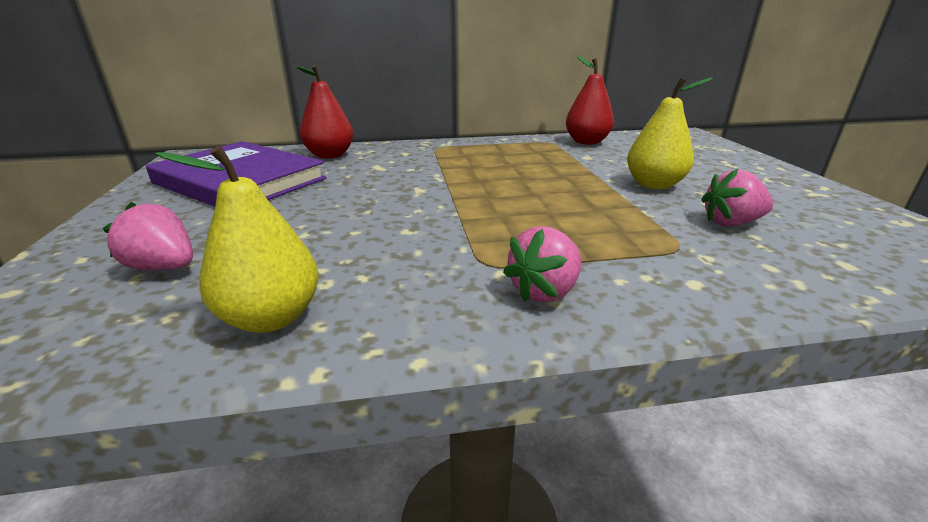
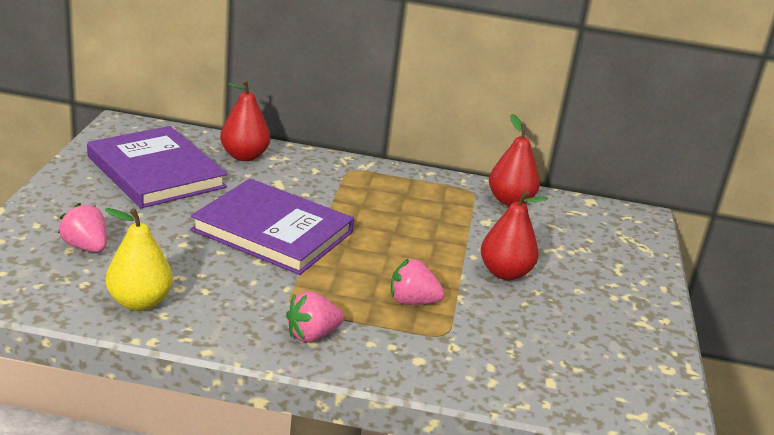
camera: 15 degrees right, 0 degrees up
yellow pear [627,78,713,189] -> red pear [481,190,548,280]
pink strawberry [701,169,773,226] -> pink strawberry moved to [391,259,445,305]
none -> purple book [190,179,354,275]

